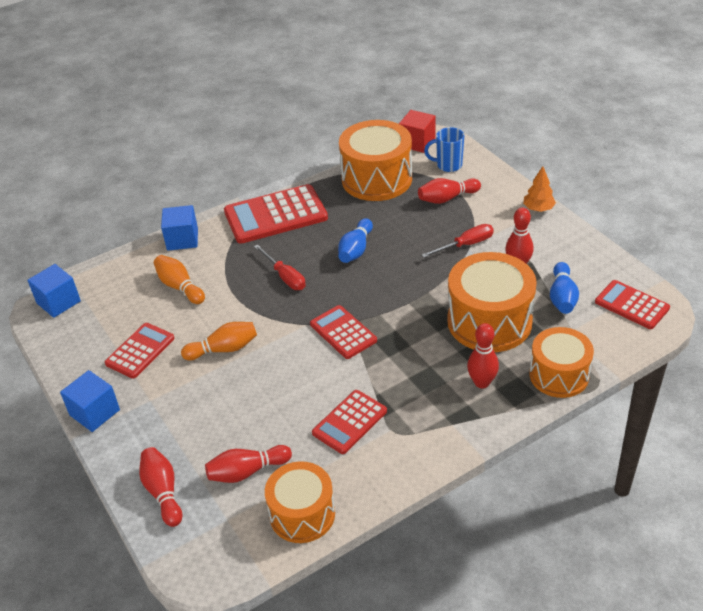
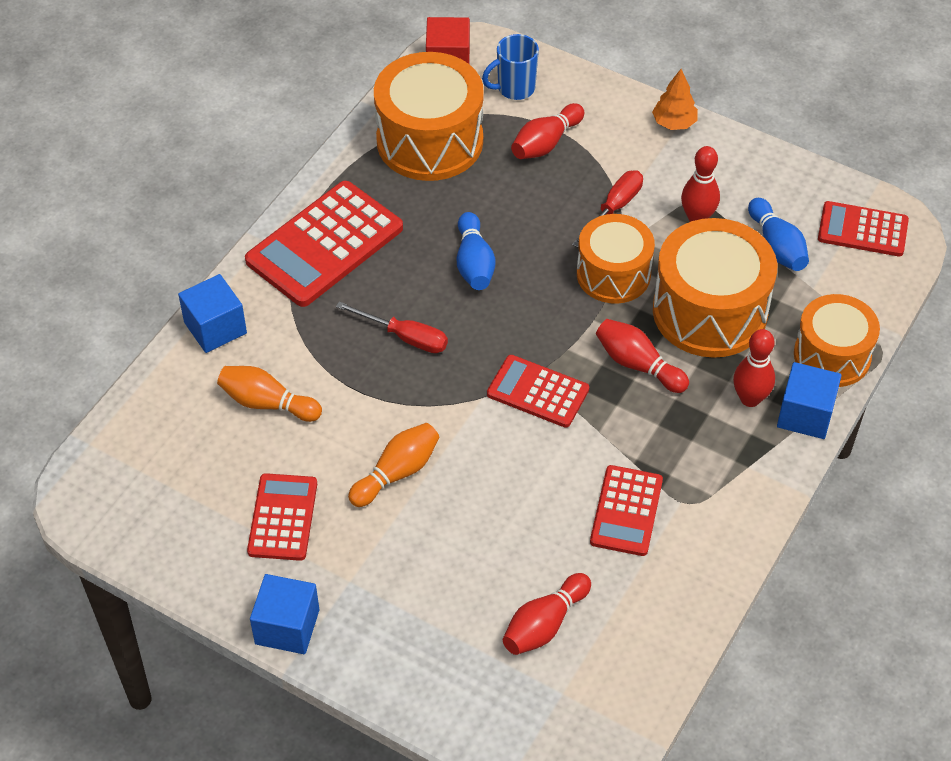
camera: 30 degrees left, 10 degrees up
blue cube [27,264,81,318] -> blue cube moved to [777,362,842,439]
red bowling pin [139,447,182,527] -> red bowling pin moved to [596,319,689,393]
orange drum [265,461,335,543] -> orange drum moved to [577,214,655,304]

